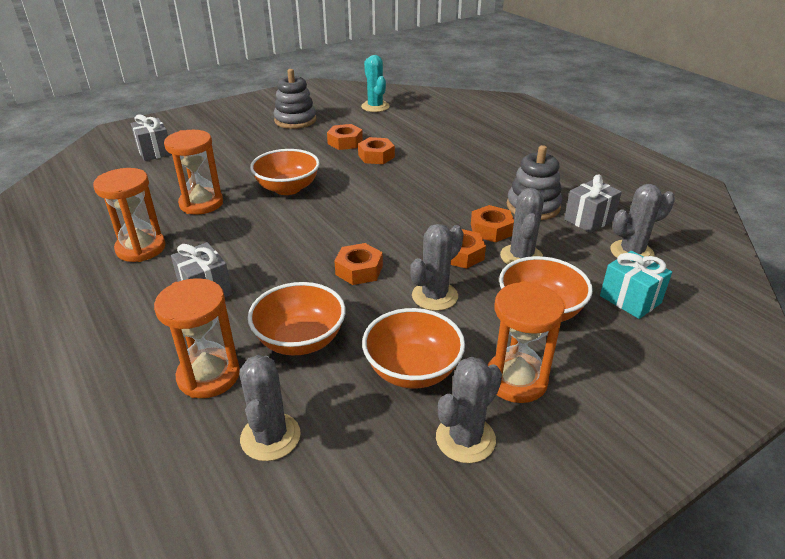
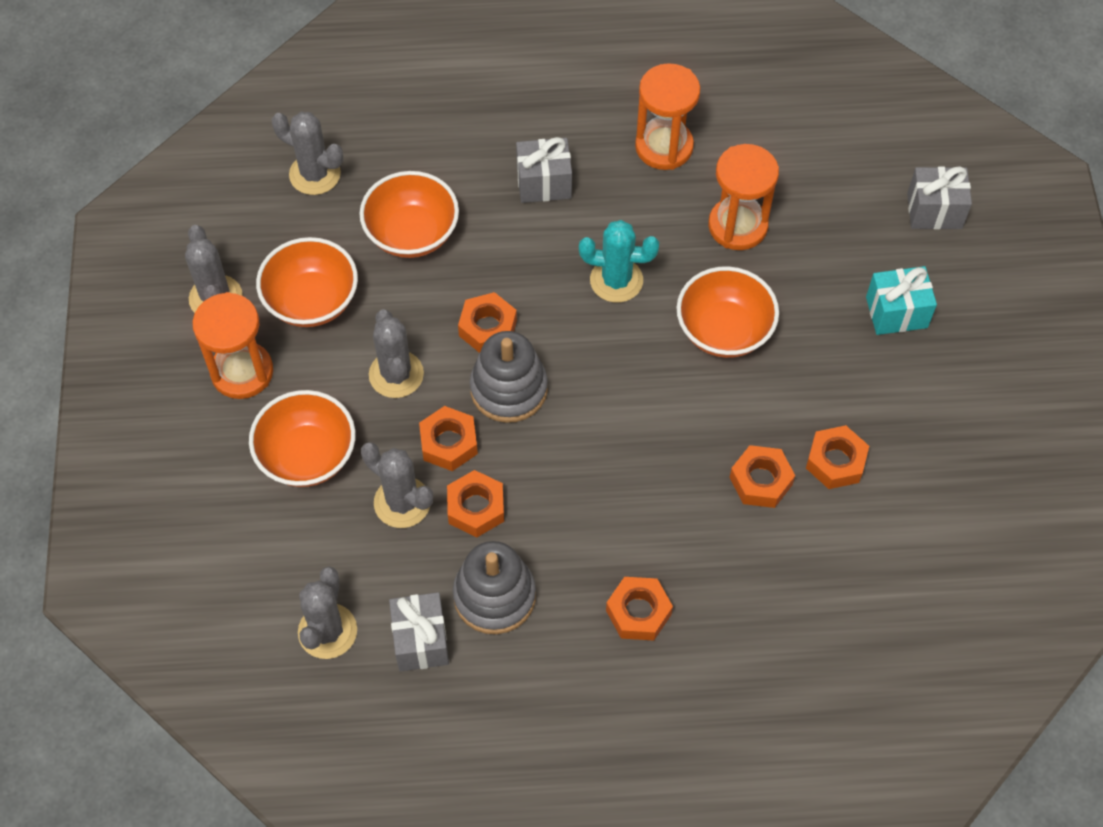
camera: 120 degrees right, 25 degrees up
orange hourglass [154,278,240,398] -> none
grey stacking toy [273,69,316,129] -> grey stacking toy moved to [470,331,548,423]
turquoise cactus [361,55,390,112] -> turquoise cactus moved to [579,220,659,303]
turquoise gift [600,251,672,319] -> turquoise gift moved to [866,266,937,335]
none -> orange nut [606,577,673,641]

